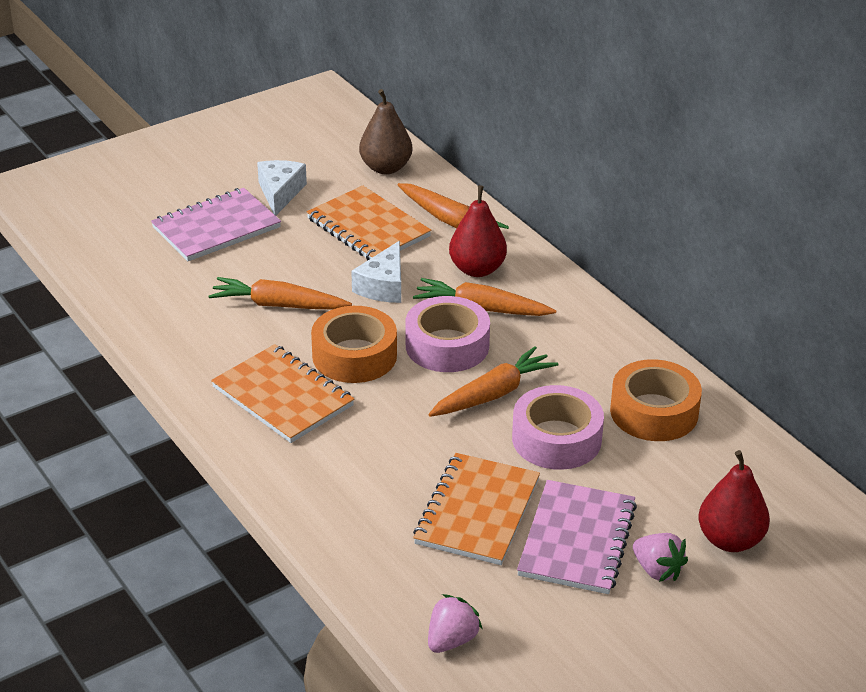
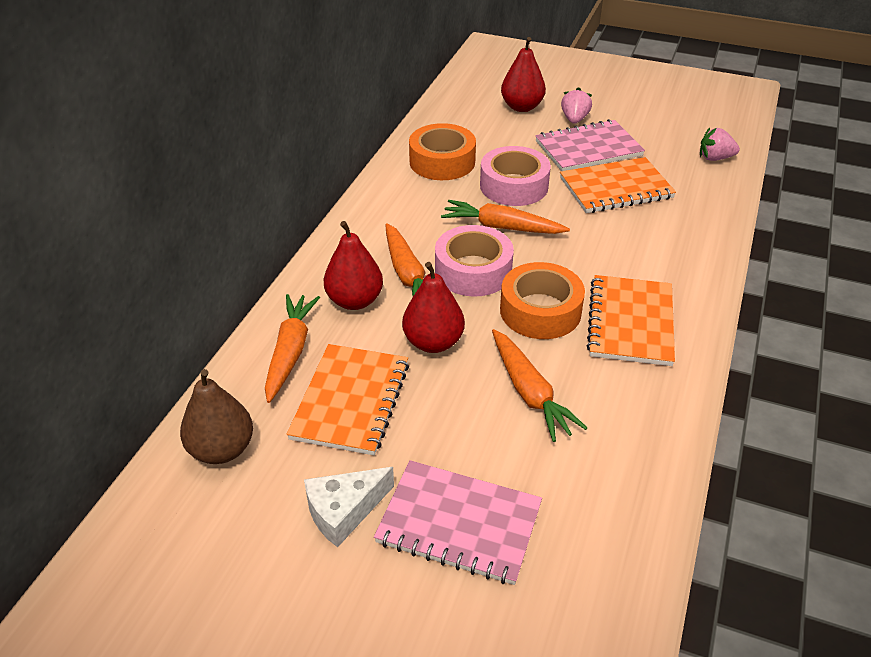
camera: 125 degrees left, 5 degrees up
white cheese [351,241,401,303] -> red pear [402,262,465,353]

